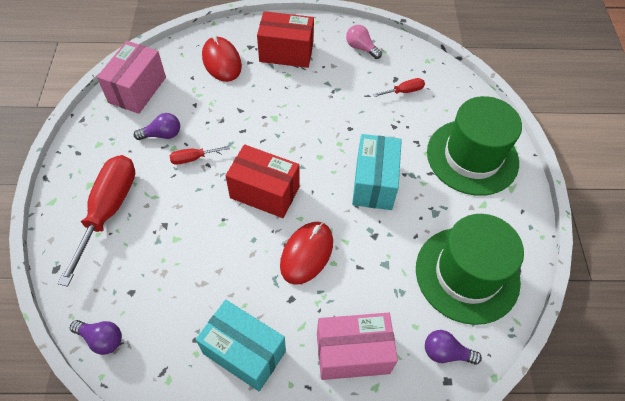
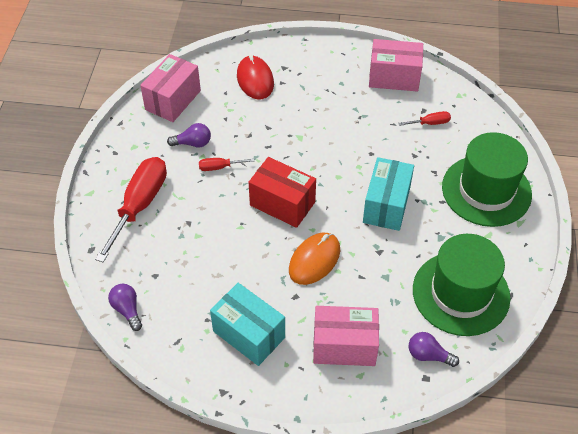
camera: 10 degrees right, 5 degrees down
purple light bulb [70,320,122,355] -> purple light bulb turned 150 degrees counterclockwise [108,284,142,331]
red box [257,11,314,68] -> none
red mouse [280,222,333,285] -> orange mouse [289,233,340,285]
pink light bulb [346,25,382,59] -> pink box [369,39,423,91]

